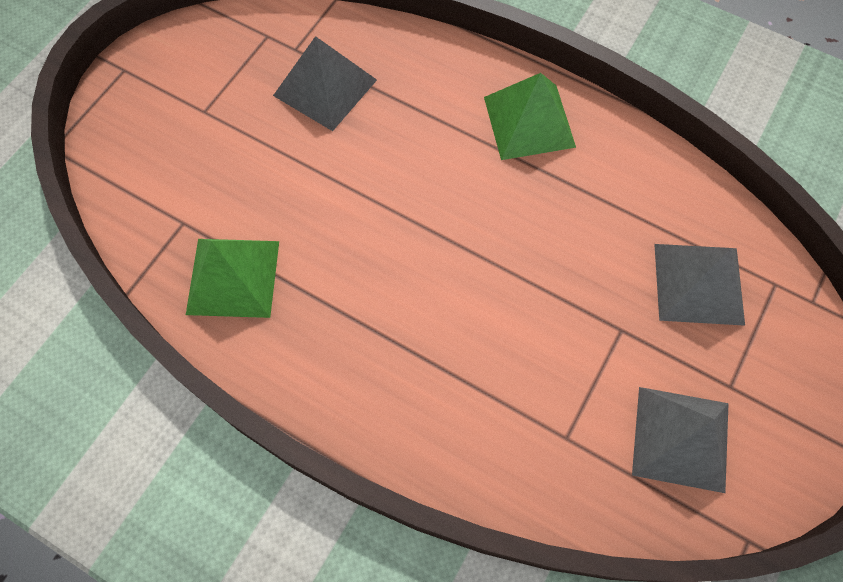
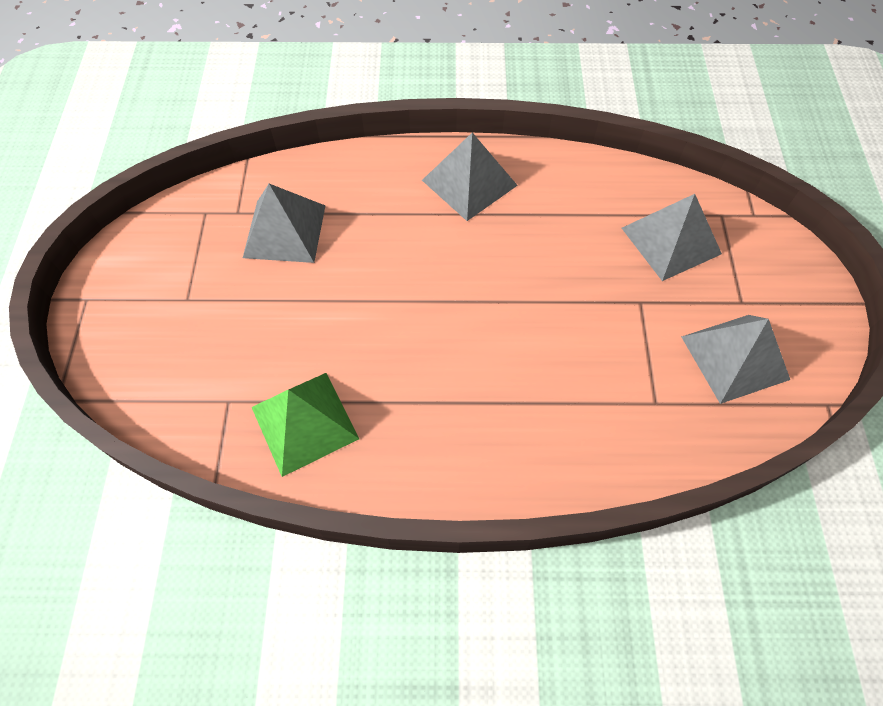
camera: 30 degrees left, 5 degrees down
green pyramid [484,73,576,160] -> grey pyramid [422,133,518,221]

